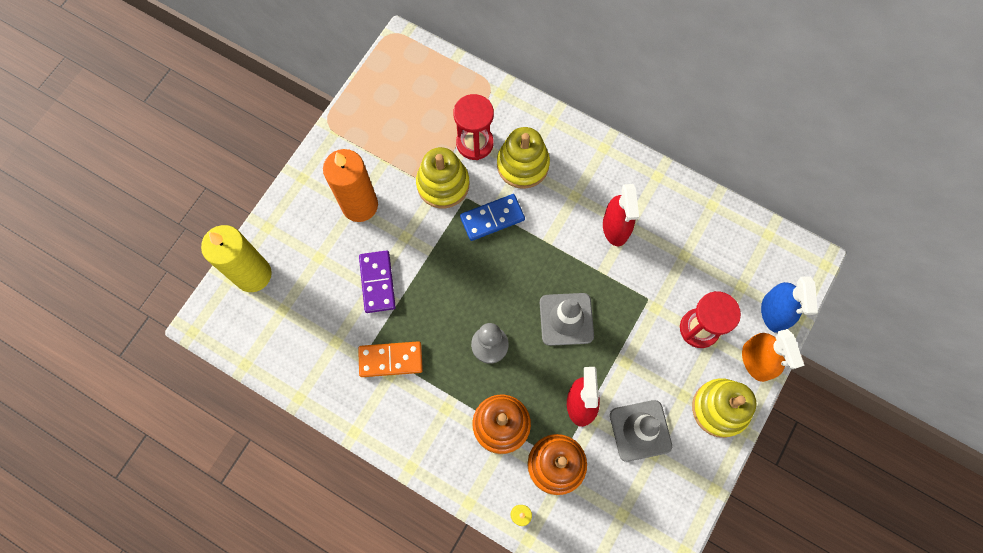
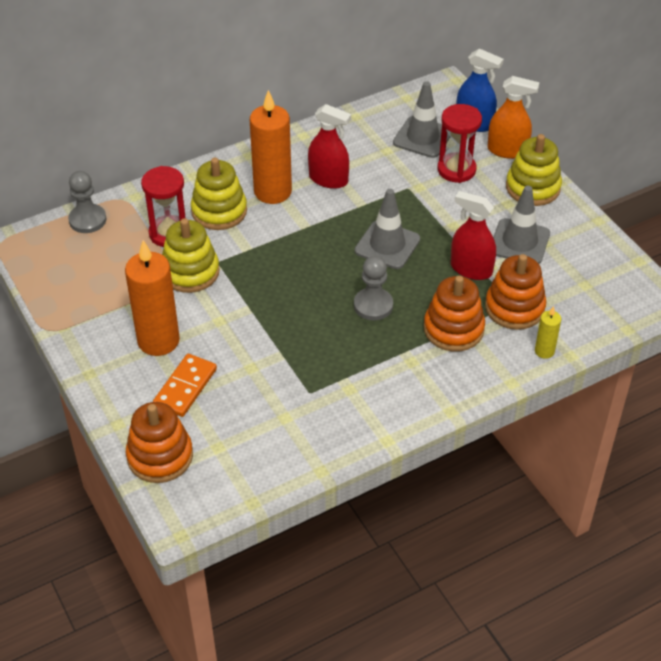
camera: 60 degrees left, 25 degrees down
yellow candle [201,225,272,292] -> orange stacking toy [125,402,193,483]
orange domino [358,341,423,377] -> orange domino moved to [153,354,217,417]
purple domino [359,250,396,313] -> none
blue domino [460,194,525,241] -> none
none -> grey pawn [68,171,106,233]
none -> orange candle [250,90,292,204]
none -> grey traffic cone [393,81,450,158]

